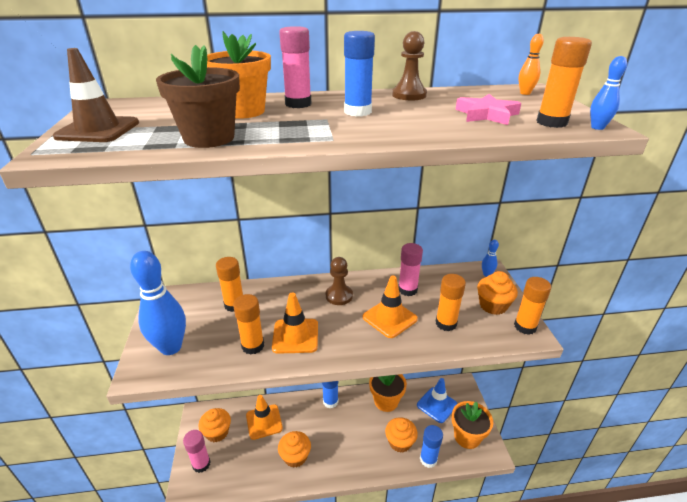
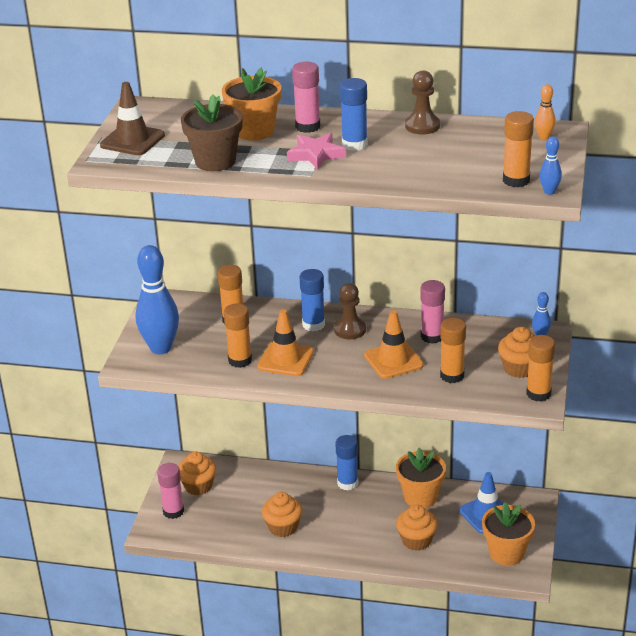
camera: 20 degrees right, 0 degrees up
orange traffic cone [246,395,283,440] -> none
blue glue stick [420,425,443,468] -> blue glue stick moved to [300,269,325,332]
pink star [455,94,521,125] -> pink star moved to [287,133,346,170]

